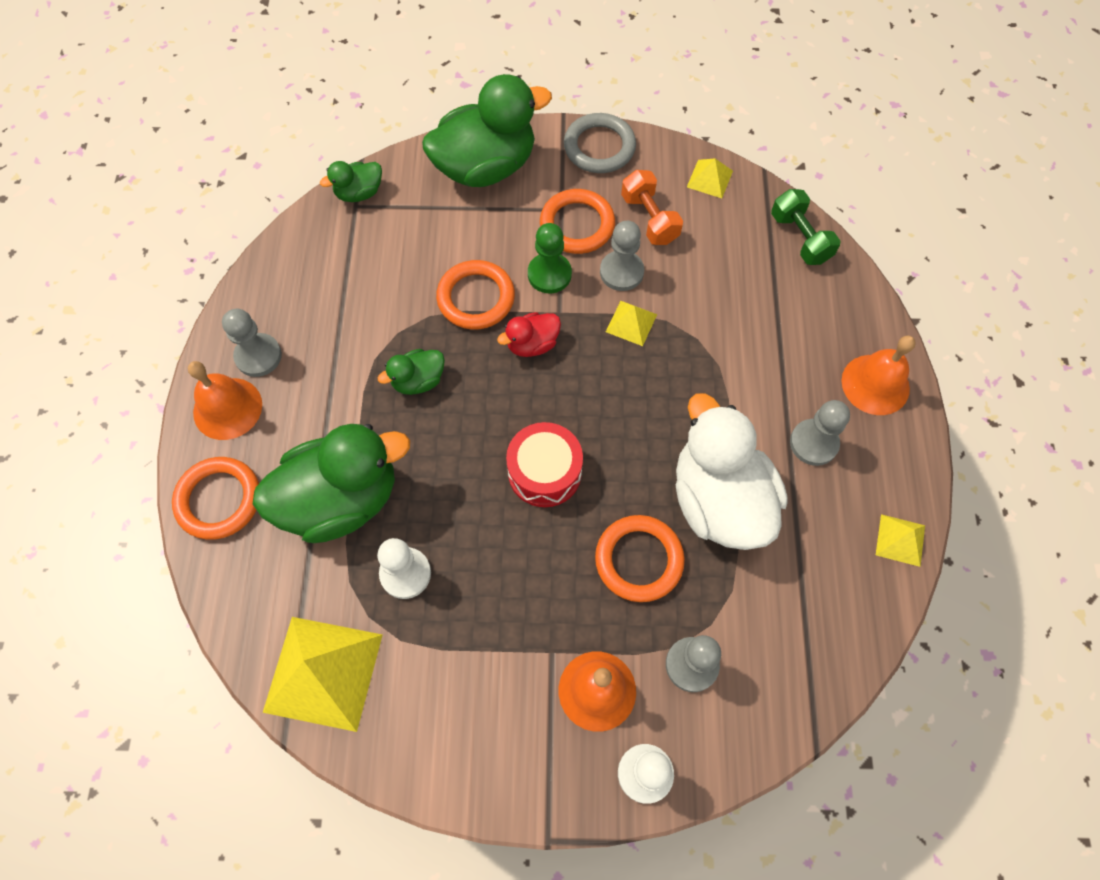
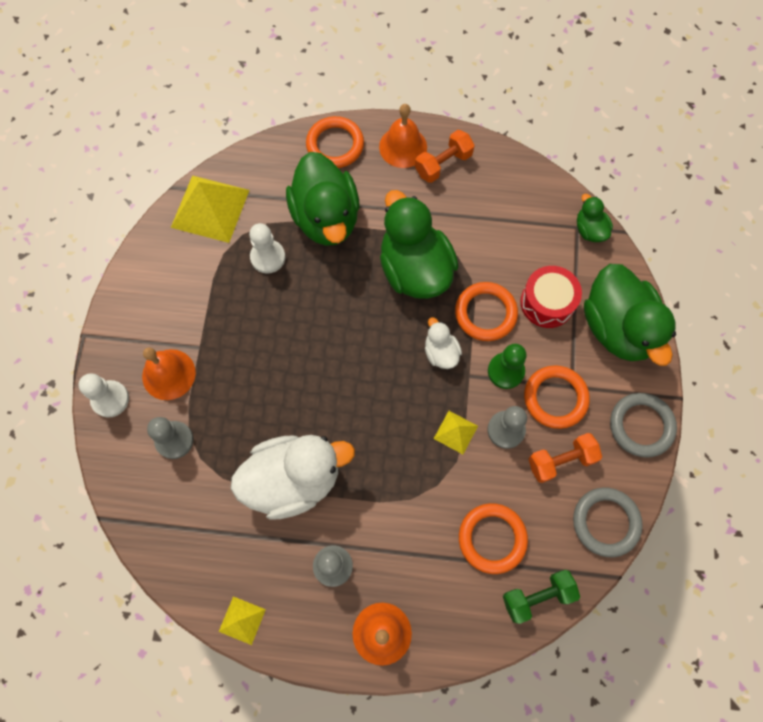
camera: 95 degrees right, 5 degrees up
grey pawn [222,309,282,377] -> orange dumbbell [415,130,475,183]
green duck [378,349,445,395] -> green duck [380,190,458,299], size x2.14
red duck [497,312,561,357] -> white duck [425,317,462,369]
red drum [506,422,583,507] -> red drum moved to [520,266,582,328]
orange ring [595,515,685,602] -> orange ring moved to [459,503,528,574]
yellow pyramid [687,158,733,198] -> grey ring [573,487,643,557]

